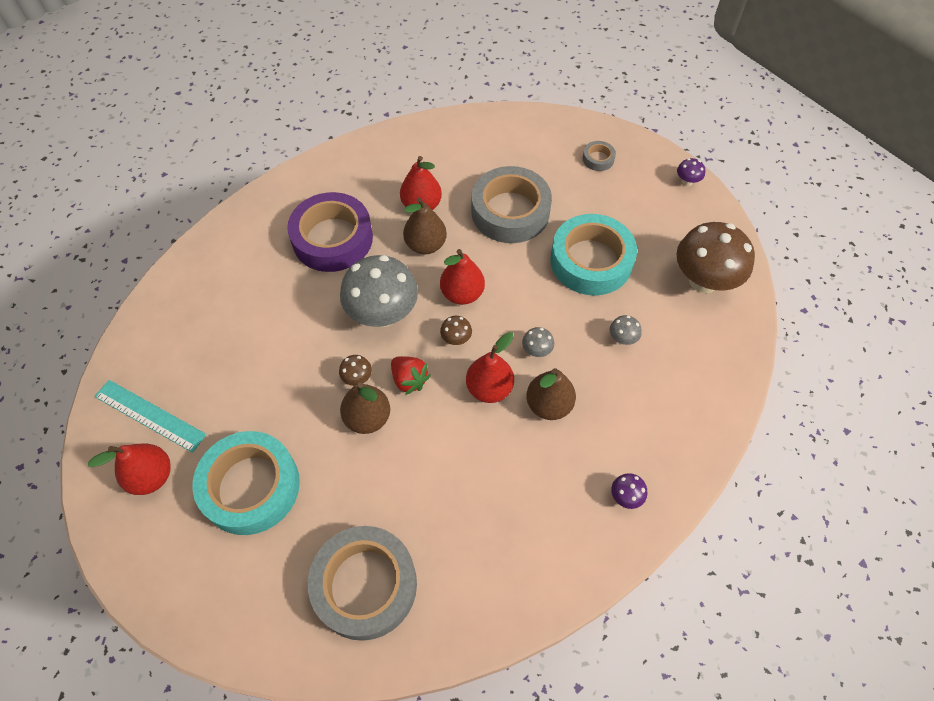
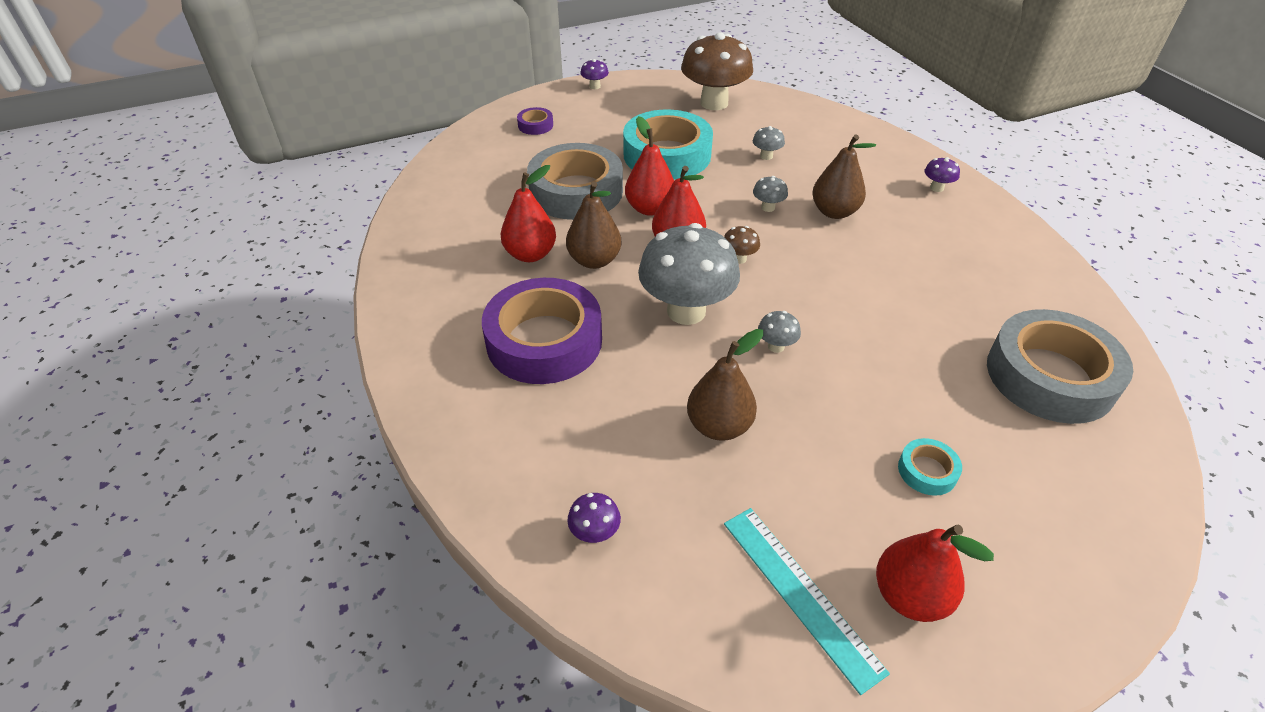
camera: 75 degrees left, 15 degrees down
turquoise ruler [94,380,207,453] -> turquoise ruler turned 75 degrees counterclockwise [724,508,890,695]
turquoise tape [193,431,300,535] -> turquoise tape [898,438,962,496], size x0.42
brown mushroom [339,355,372,386] -> grey mushroom [758,311,801,353]
brown pear [340,382,390,434] -> brown pear moved to [687,329,763,441]
red strawberry [391,356,431,395] -> none
red pear [466,332,514,403] -> red pear moved to [625,116,674,216]
grey tape [583,141,616,171] -> purple tape [517,107,553,135]
none -> purple mushroom [567,493,621,543]

